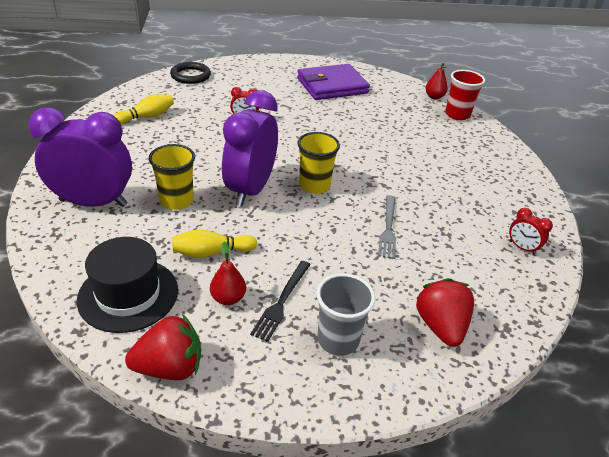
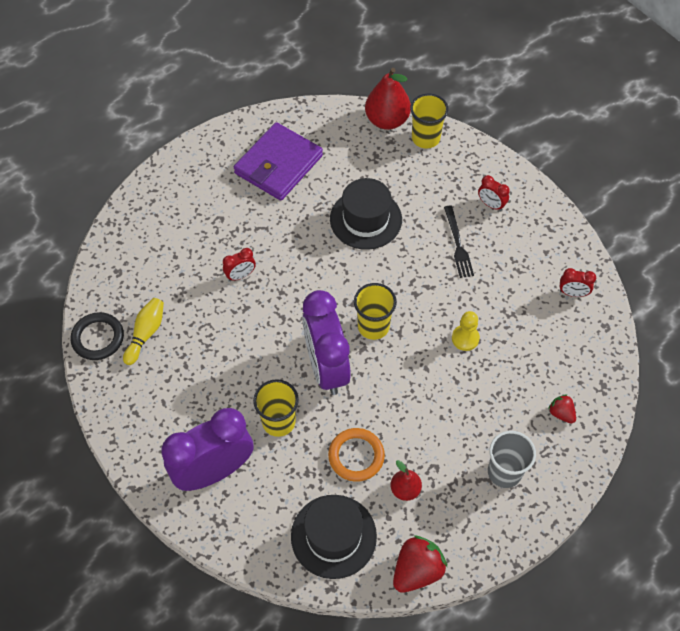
camera: 30 degrees left, 20 degrees up
black ring [170,62,211,84] -> black ring moved to [71,312,124,360]
yellow bowling pin [172,229,257,258] -> orange ring [328,428,385,482]
black fork [250,261,311,342] -> black fork moved to [444,206,474,278]
grey fork [378,195,396,259] -> yellow pawn [452,311,480,351]
red strawberry [416,278,474,347] -> red strawberry [548,394,576,424], size x0.55
red pear [425,63,448,99] -> red pear [365,68,411,130], size x1.79
red cup [445,70,485,120] -> yellow cup [410,94,449,149]
none -> black hat [330,178,402,250]
none -> red clock [478,175,510,211]

